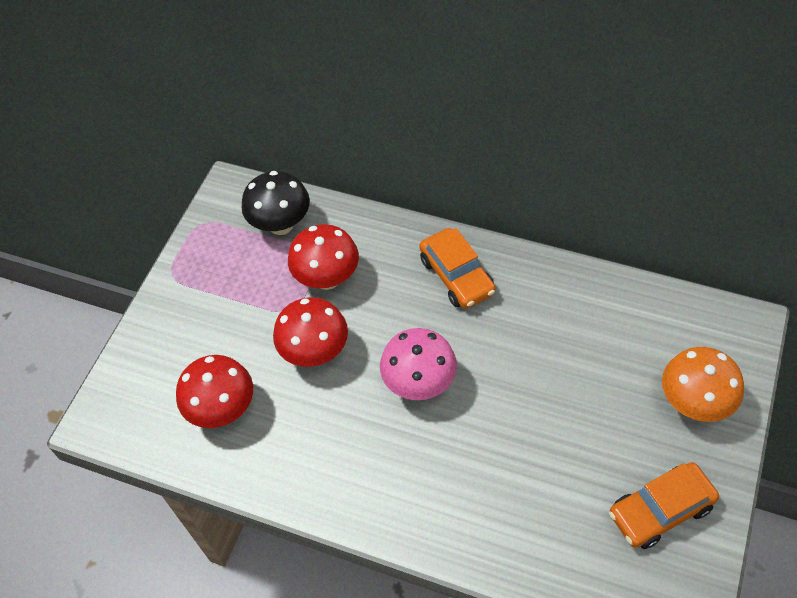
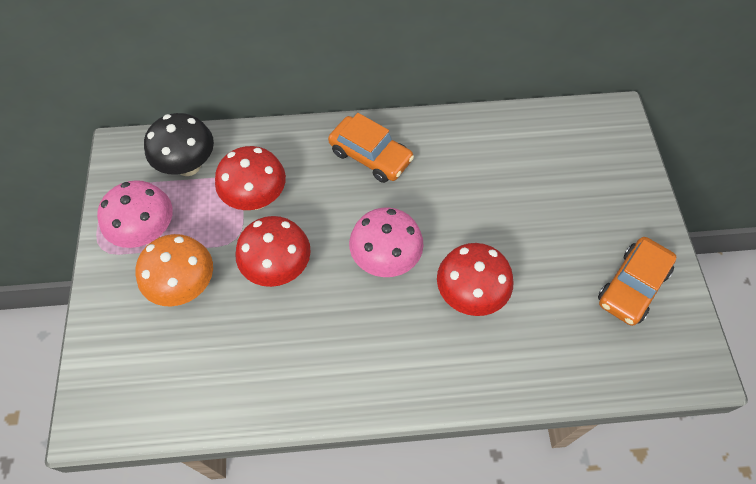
camera: 30 degrees left, 5 degrees up
red mushroom [176,355,253,428] -> red mushroom moved to [437,243,514,316]
orange mushroom [662,347,744,422] -> orange mushroom moved to [136,234,213,307]
none -> pink mushroom [97,180,173,248]

